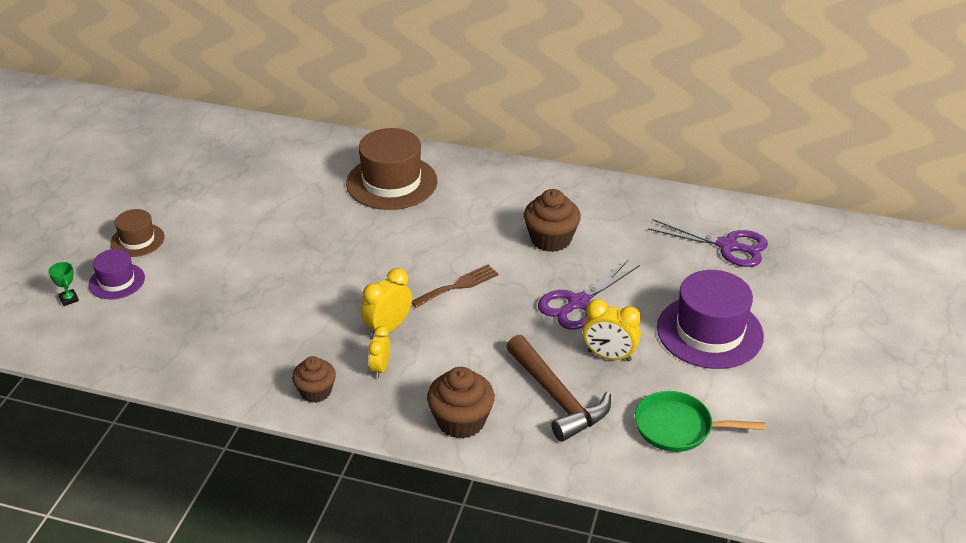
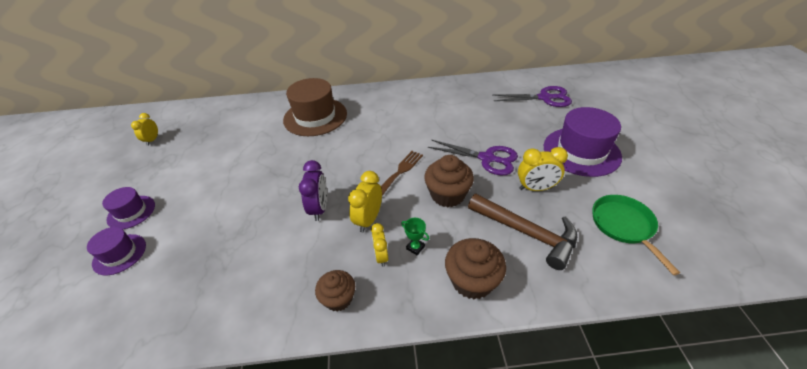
camera: 20 degrees left, 5 degrees up
green trophy [48,262,79,306] -> green trophy moved to [401,218,429,255]
brown hat [111,209,165,257] -> purple hat [102,187,155,229]
brown cupcake [524,189,581,252] -> brown cupcake moved to [424,155,474,207]
purple scissors [538,259,640,330] -> purple scissors turned 90 degrees counterclockwise [428,140,518,175]
green pan [635,391,765,452] -> green pan turned 90 degrees clockwise [592,195,680,275]
none -> yellow clock [131,113,158,145]
none -> purple clock [299,160,327,221]

